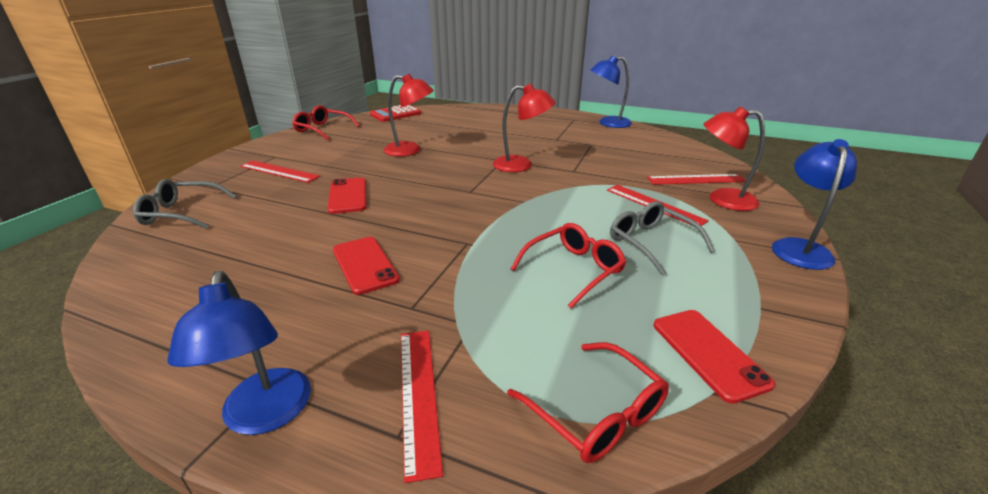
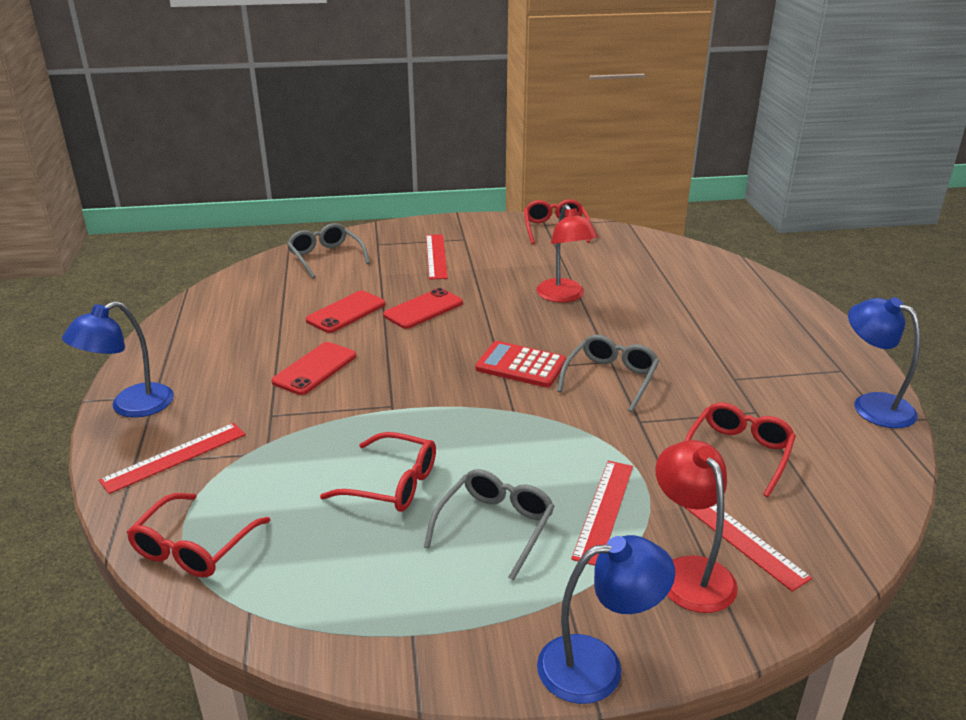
camera: 60 degrees right, 0 degrees up
red calculator [370,105,421,122] -> red calculator moved to [475,341,566,387]
red lamp [493,84,556,172] -> grey glasses [557,335,659,412]
red phone [654,310,775,404] -> red phone moved to [306,290,386,333]
none -> red glasses [685,402,796,497]

